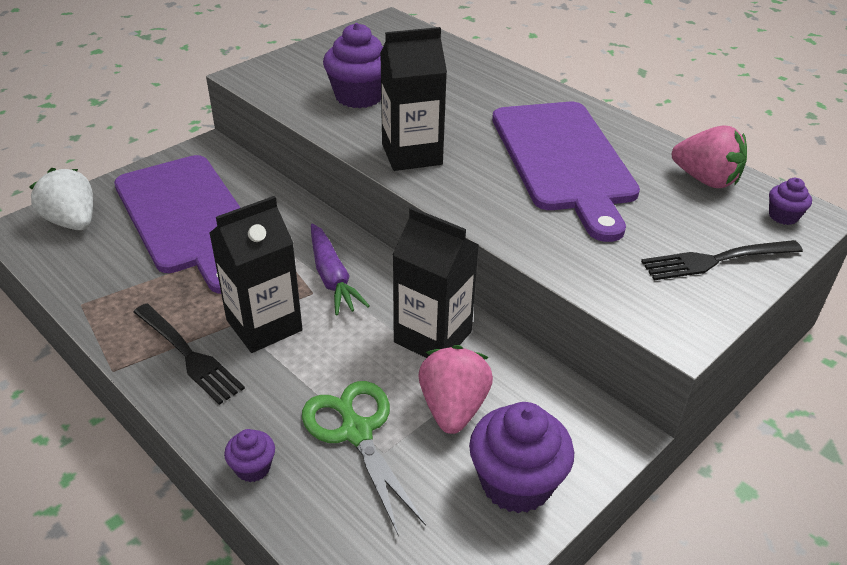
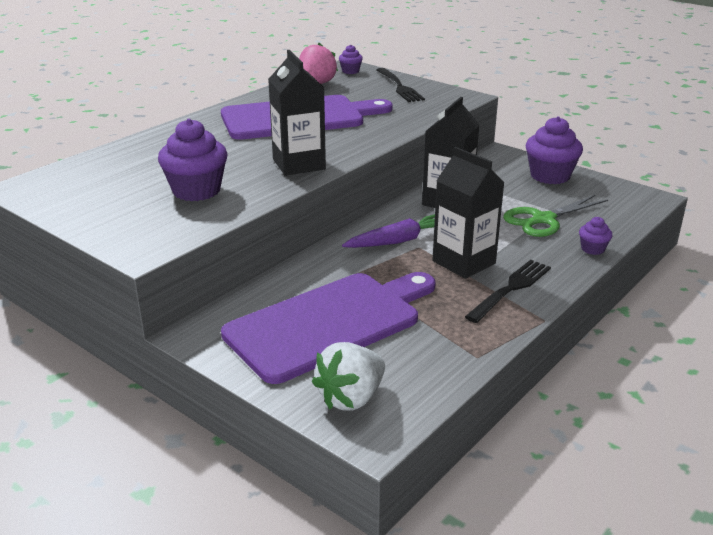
camera: 95 degrees left, 10 degrees down
pink strawberry [418,345,493,434] -> none

